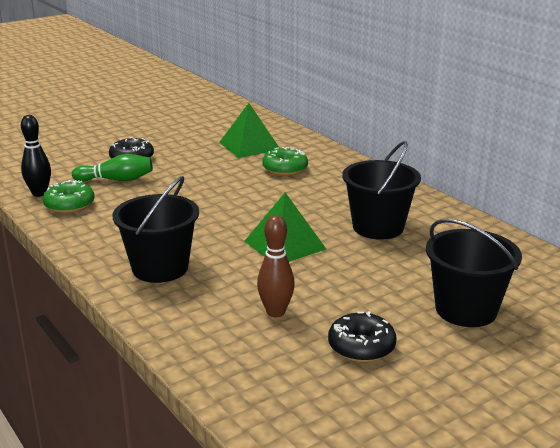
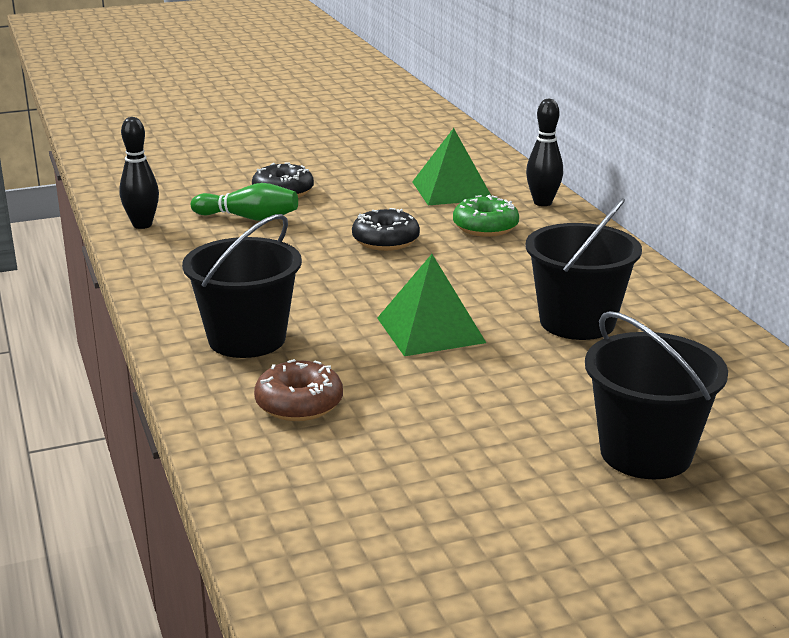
camera: 15 degrees right, 0 degrees up
green donut [43,180,94,213] -> none
brown bowling pin [257,215,295,317] -> none
black donut [328,311,397,362] -> black donut moved to [352,208,420,251]
none -> brown donut [254,359,343,421]
none -> black bowling pin [526,99,563,206]

